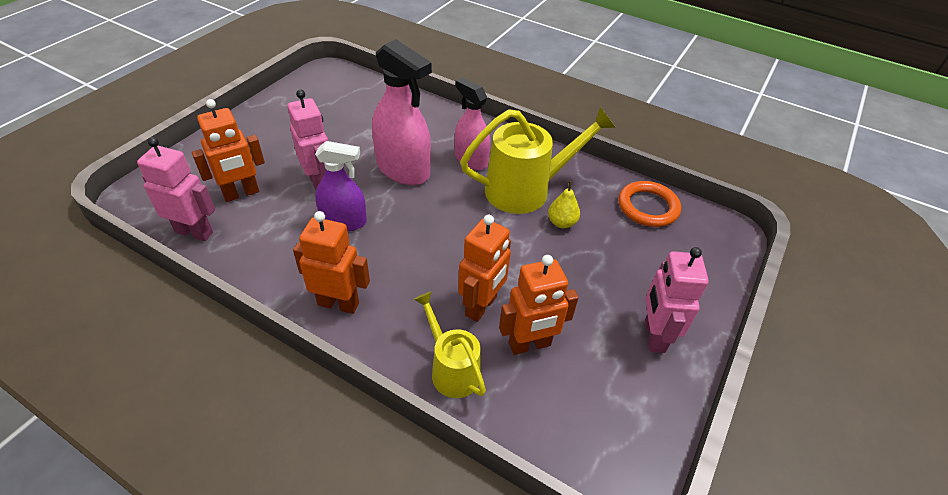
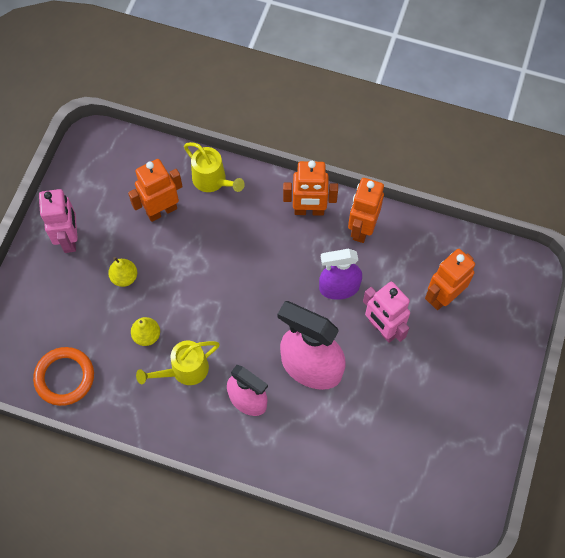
camera: 170 degrees right, 20 degrees up
pink robot [137,137,215,241] -> none
orange robot [458,215,511,322] -> orange robot moved to [348,178,384,243]
yellow watering can [460,107,616,214] -> yellow watering can [136,340,219,385], size x0.59
none -> yellow pear [108,257,137,287]

